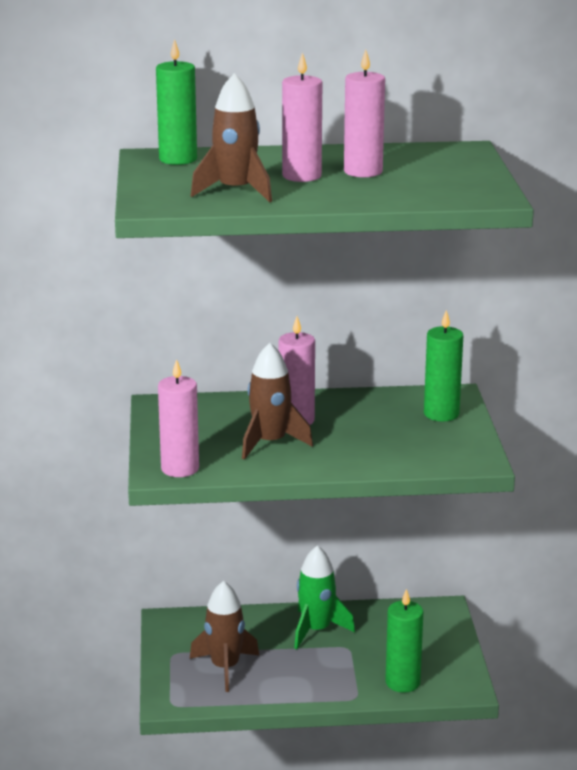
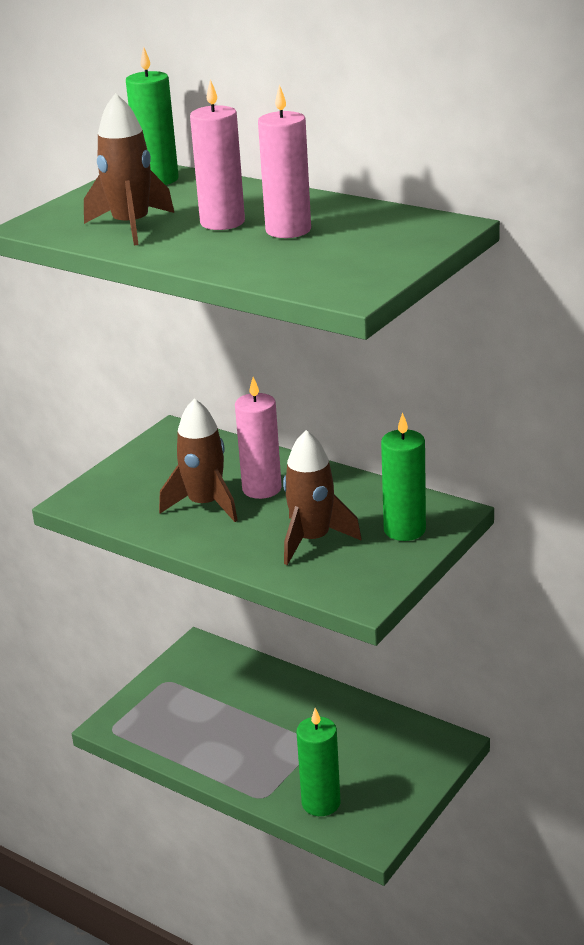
camera: 40 degrees right, 5 degrees up
pink candle [158,359,199,477] -> none
brown rocket [190,581,259,692] -> brown rocket moved to [283,430,362,565]
green rocket [294,545,355,649] -> none

